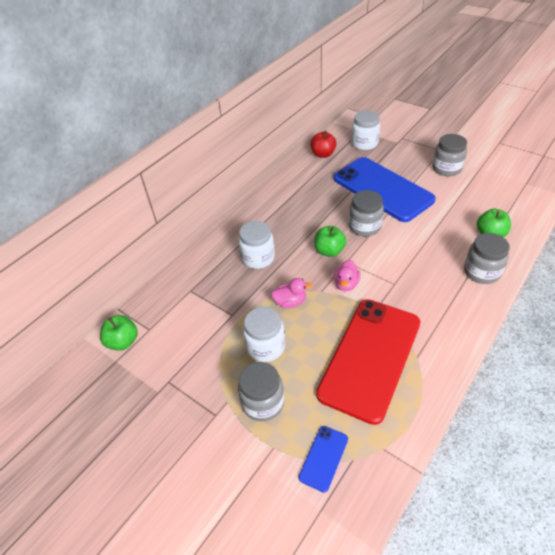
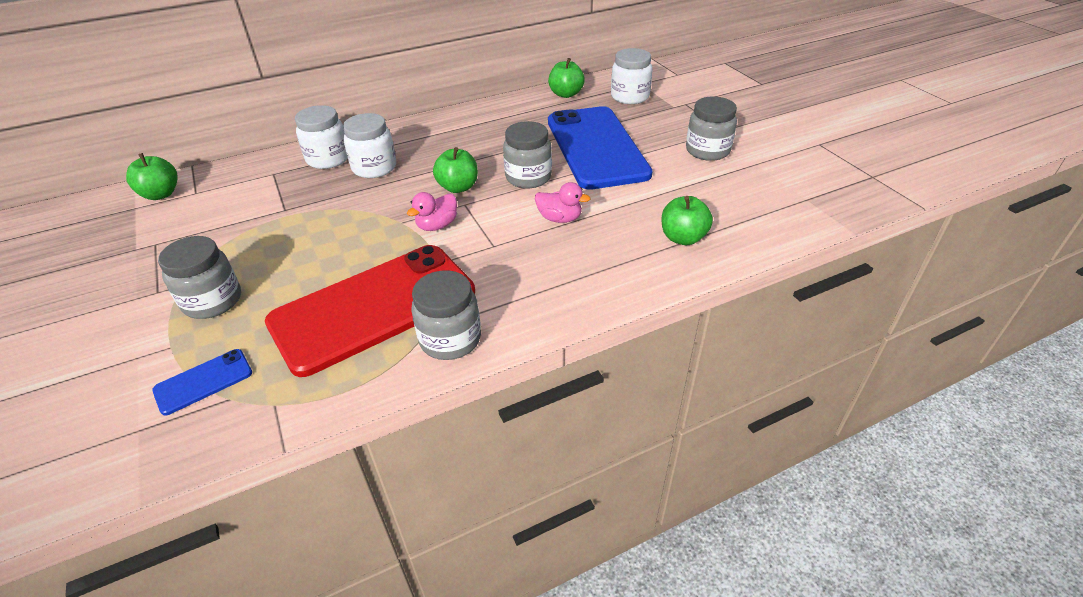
camera: 25 degrees right, 5 degrees down
white jar [243,307,285,362] -> white jar moved to [295,105,348,169]
pink duck [271,278,312,308] -> pink duck moved to [535,182,590,223]
red apple [310,131,337,158] -> green apple [548,58,585,98]
grey jar [464,233,510,284] -> grey jar moved to [411,270,481,360]

